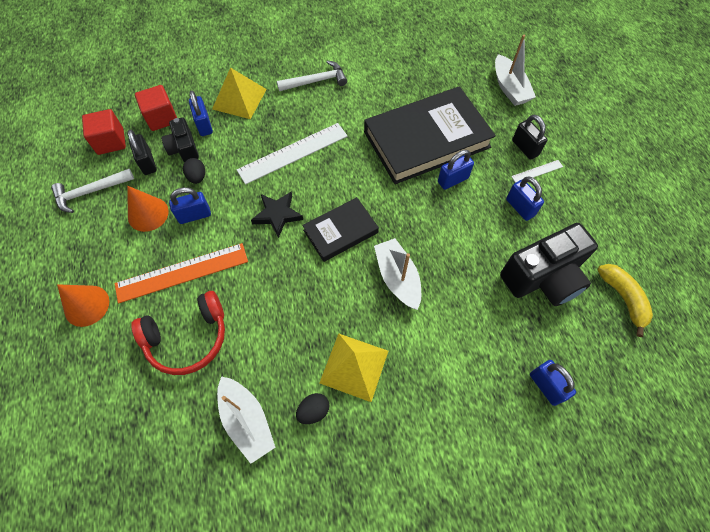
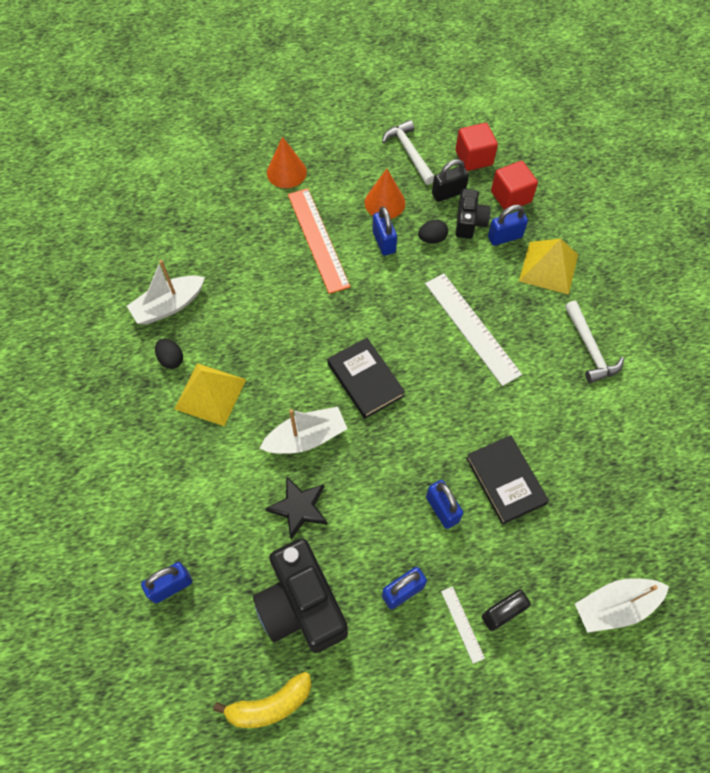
camera: 90 degrees right, 0 degrees up
red headphones [131,291,225,375] -> none
black camera [161,117,199,162] -> black camera turned 120 degrees clockwise [456,189,490,239]
black star [251,191,303,238] -> black star moved to [265,476,328,540]
black book [364,86,496,184] -> black book [466,435,549,525], size x0.53

